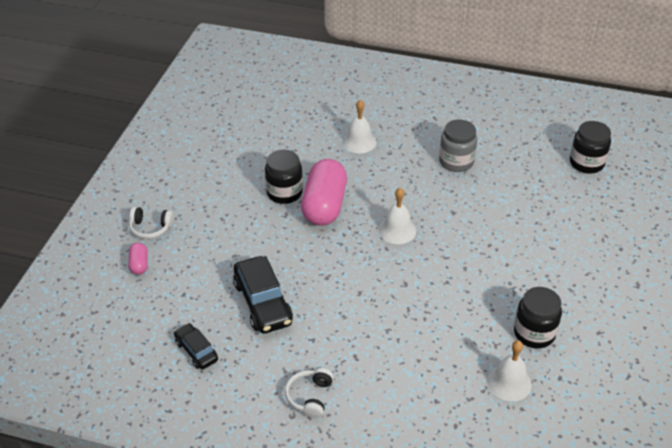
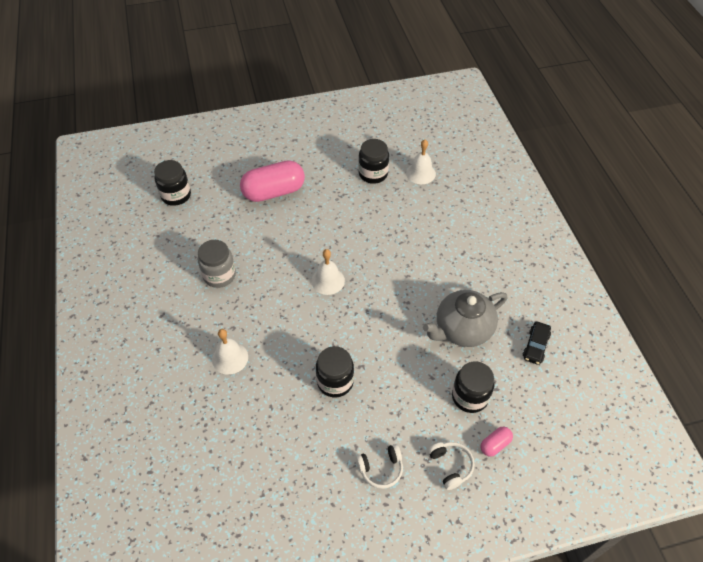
camera: 120 degrees left, 10 degrees up
black car [233,256,293,334] -> grey teapot [423,290,507,347]
white headphones [285,368,334,419] -> white headphones moved to [356,444,403,489]
pink capsule [301,159,347,226] -> pink capsule moved to [240,160,305,202]
none -> black jar [452,361,495,413]

